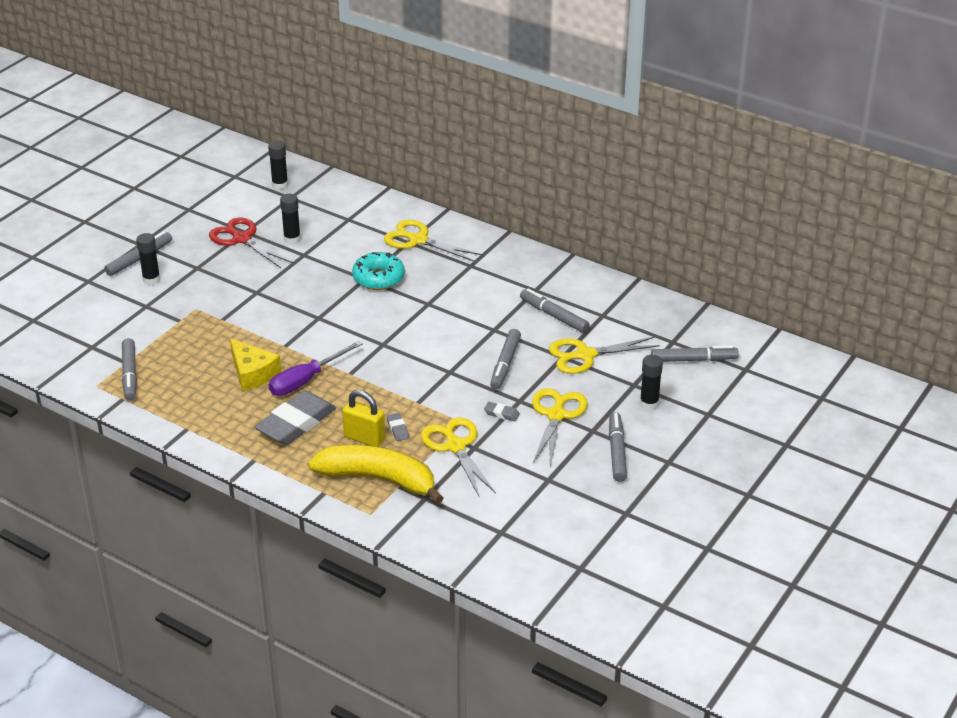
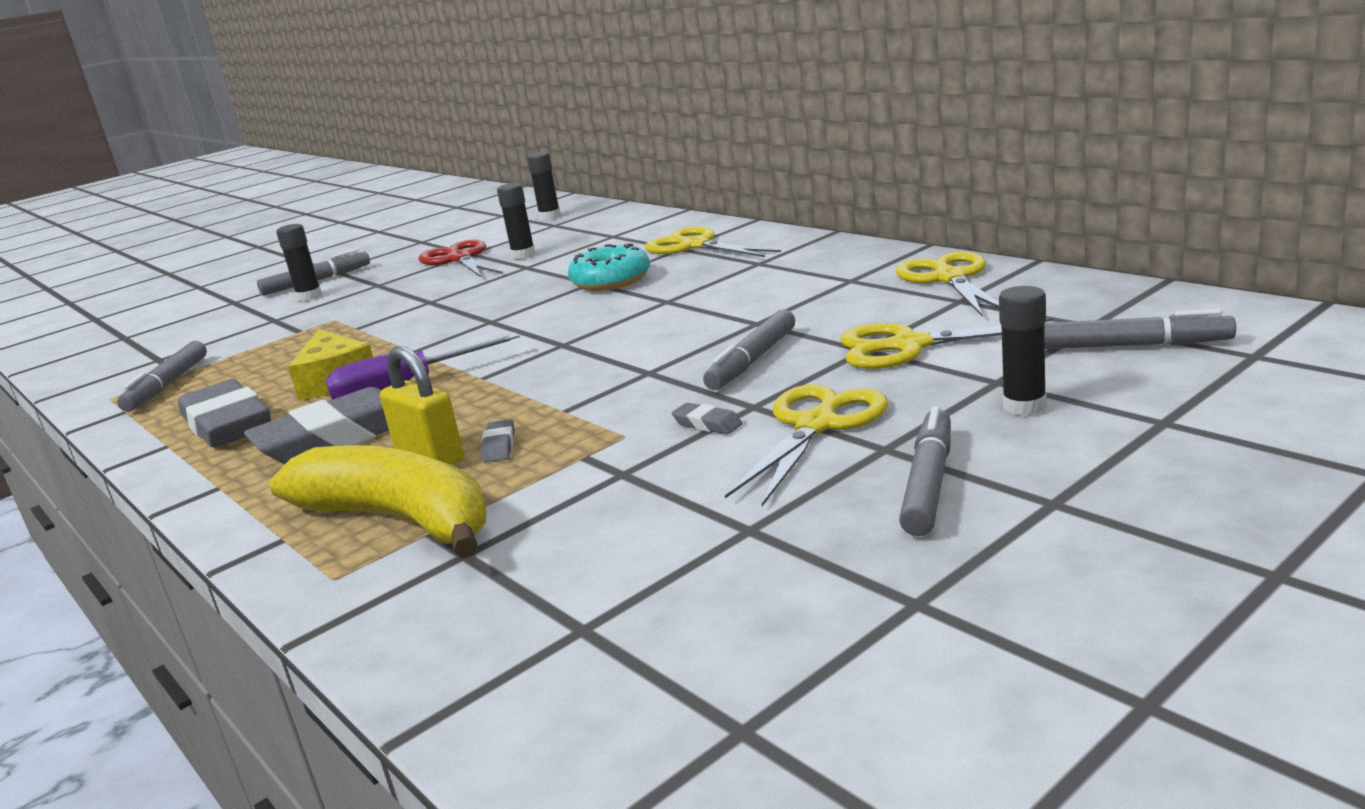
camera: 20 degrees right, 15 degrees down
yellow scissors [421,418,496,498] -> yellow scissors moved to [896,251,999,317]
grey marker [520,288,590,333] -> none
none -> grey eraser [178,379,271,448]

